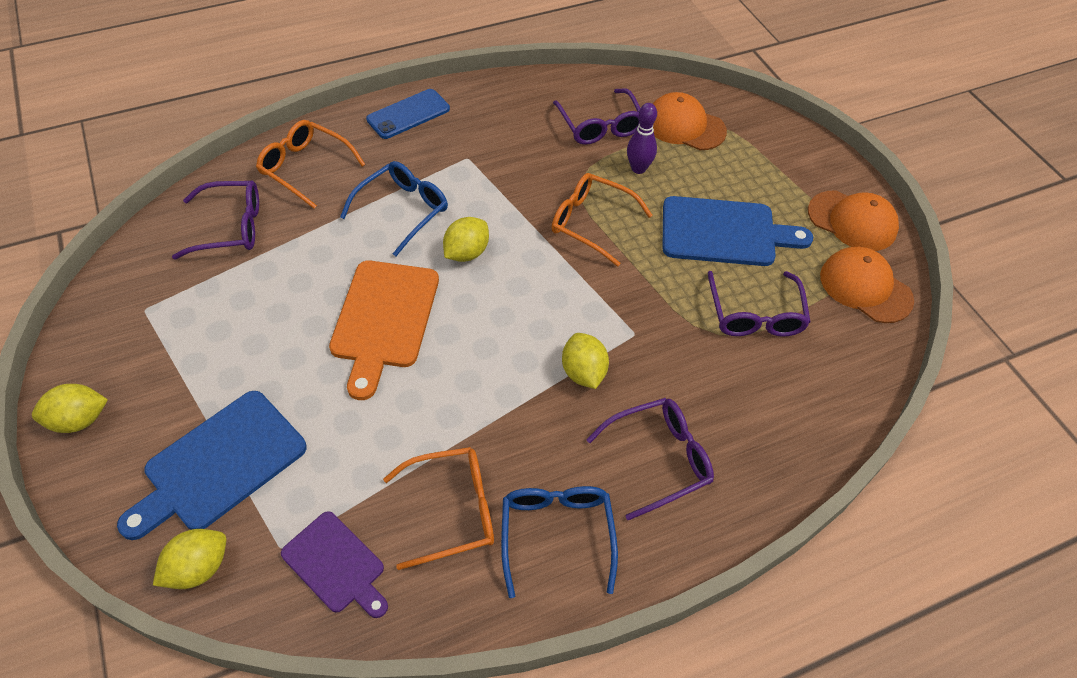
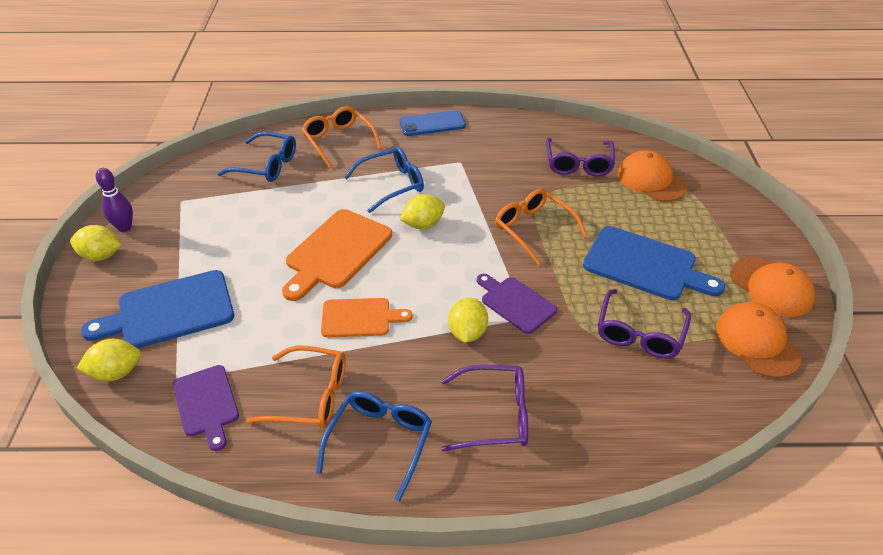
camera: 25 degrees right, 10 degrees down
purple glasses [172,181,259,259] -> blue glasses [217,132,296,182]
purple bowling pin [627,103,657,174] -> purple bowling pin moved to [96,168,133,232]
none -> orange cutting board [321,298,413,338]
none -> purple cutting board [477,274,557,334]

